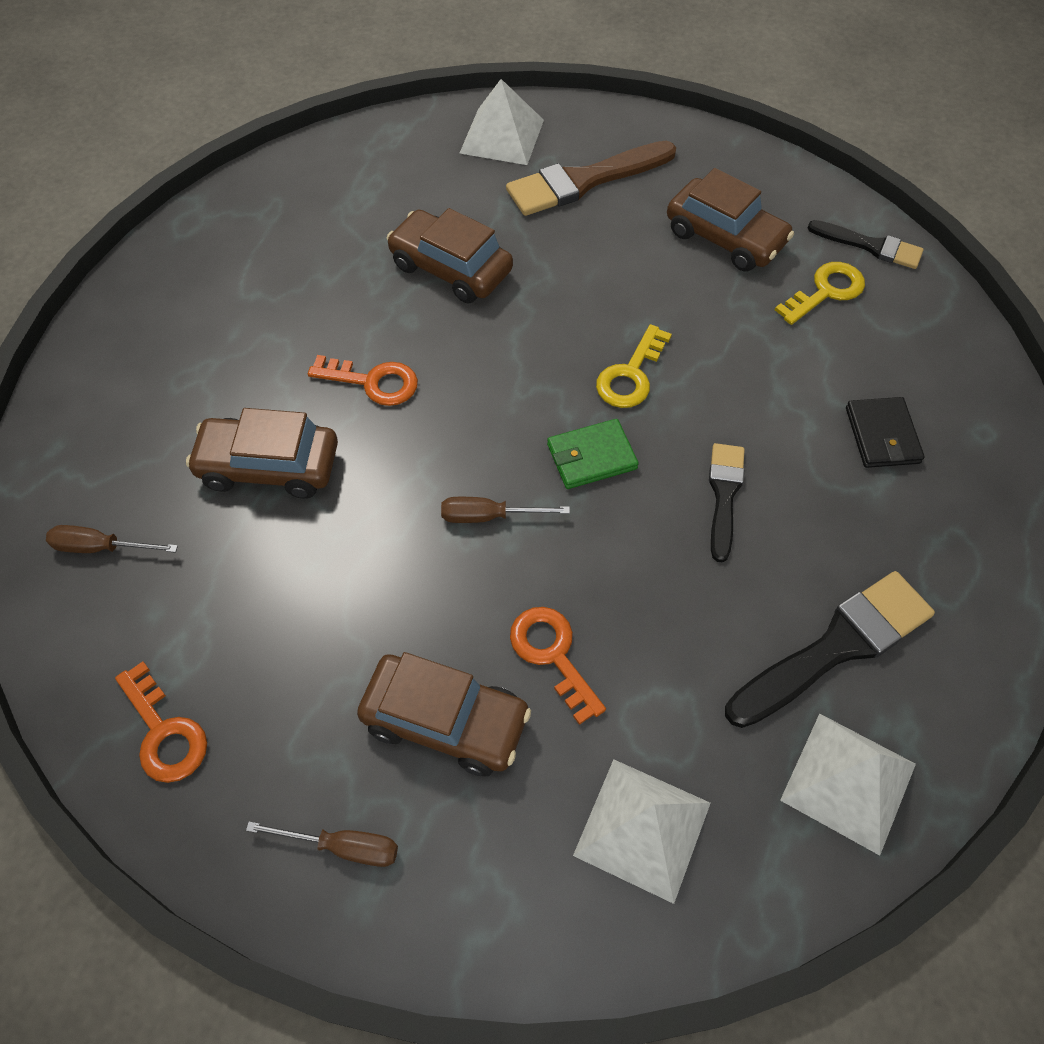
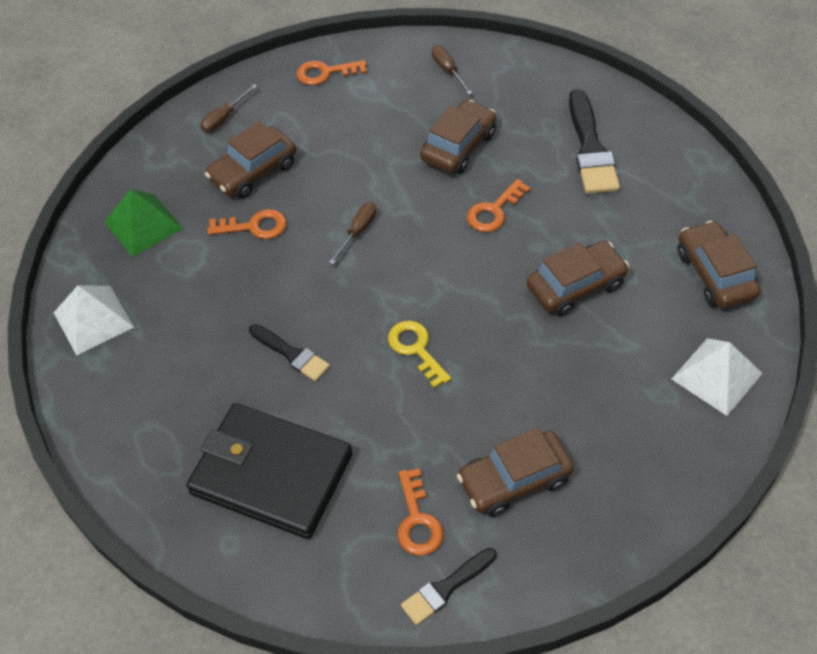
camera: 120 degrees right, 5 degrees down
brown screwdriver [46,525,178,553] -> brown screwdriver turned 60 degrees counterclockwise [432,45,472,95]
brown brush [506,141,676,216] -> none
green wallet [547,419,639,489] -> none
white pyramid [573,759,711,904] -> green pyramid [105,189,183,257]
black brush [725,571,935,728] -> black brush moved to [569,89,620,194]
yellow key [775,262,865,325] -> orange key [397,468,444,556]
black wallet [846,397,925,468] -> black wallet [186,403,353,539], size x2.24
none -> brown car [678,221,761,309]

